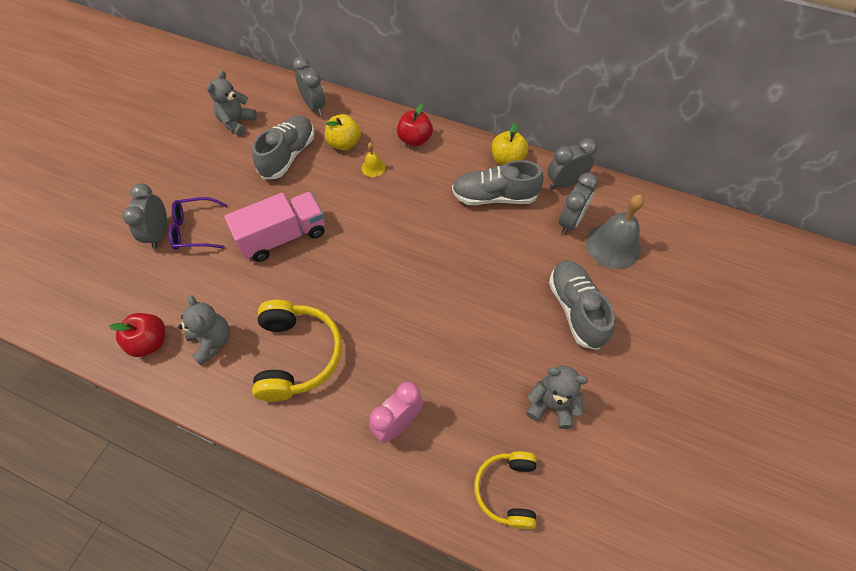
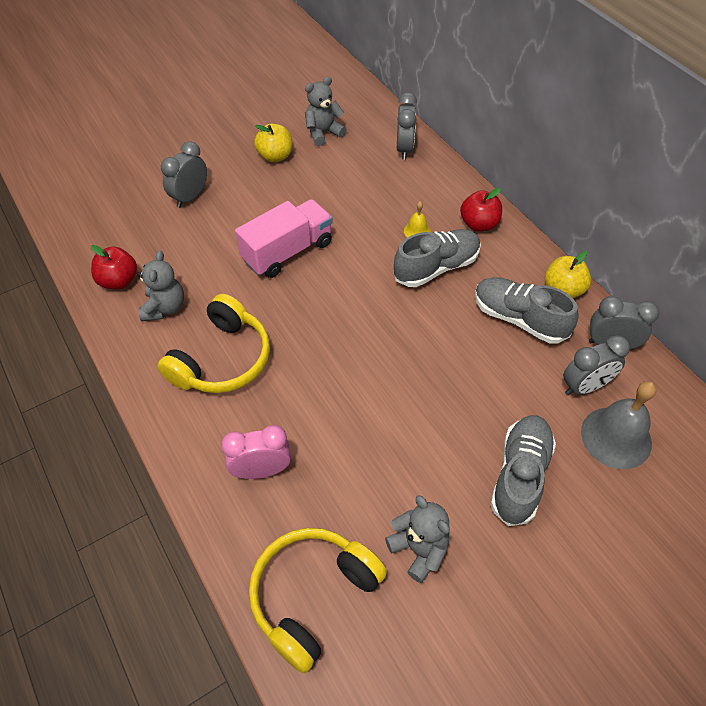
camera: 35 degrees right, 5 degrees down
purple glasses [168,197,227,250] -> none
pink truck [224,192,325,262] -> pink truck turned 45 degrees counterclockwise [235,199,333,278]
grey shoe [252,115,314,180] -> grey shoe moved to [394,229,481,287]
yellow apple [325,114,361,150] -> yellow apple moved to [254,124,292,162]
yellow headphones [474,451,537,529] -> yellow headphones [249,528,387,673], size x1.55

